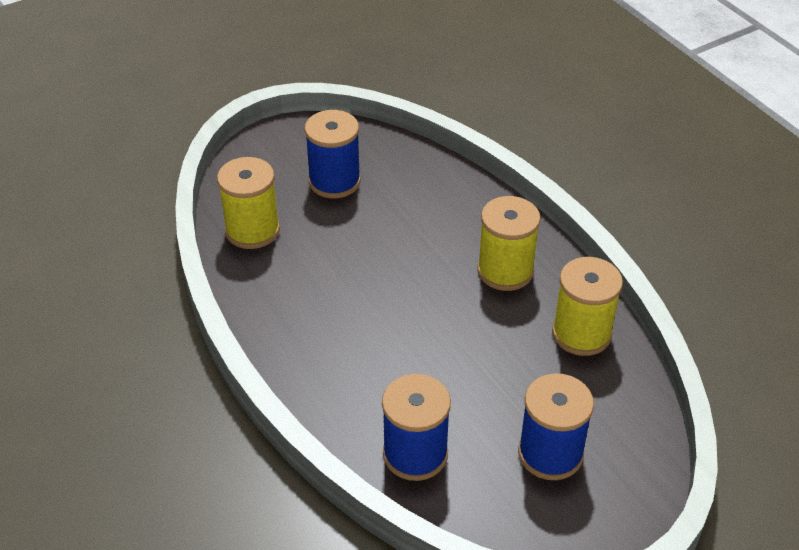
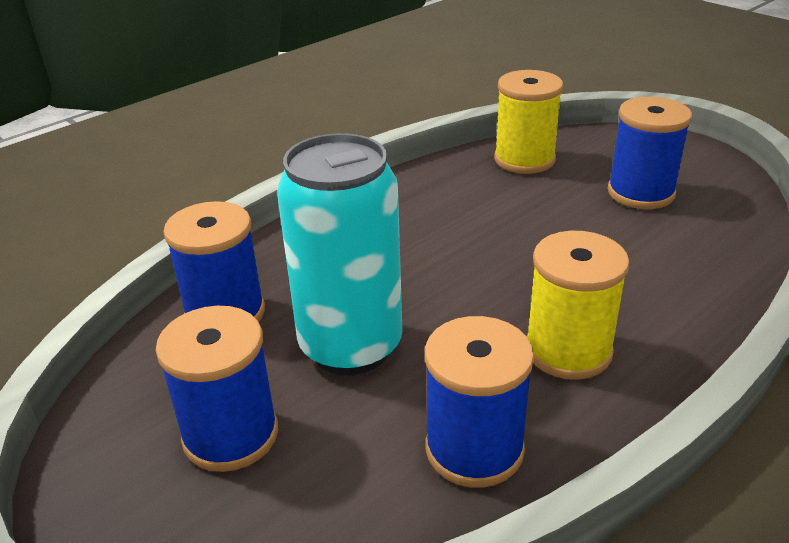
camera: 80 degrees right, 10 degrees down
yellow spool [552,257,623,356] -> blue spool [425,316,534,488]
none -> turquoise can [277,133,402,375]

